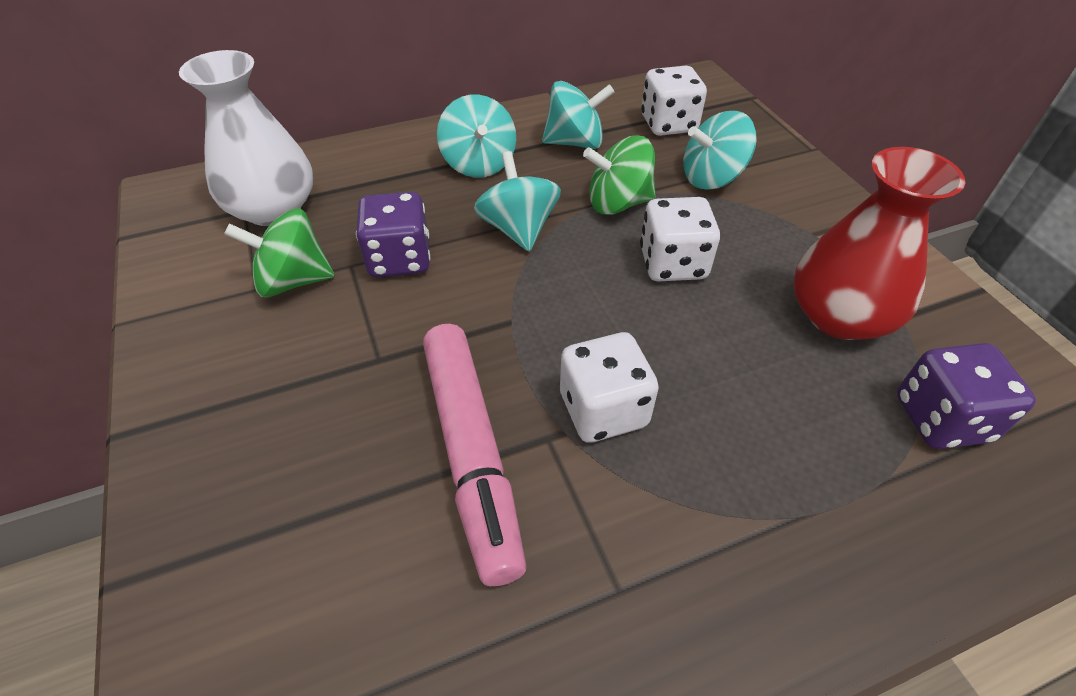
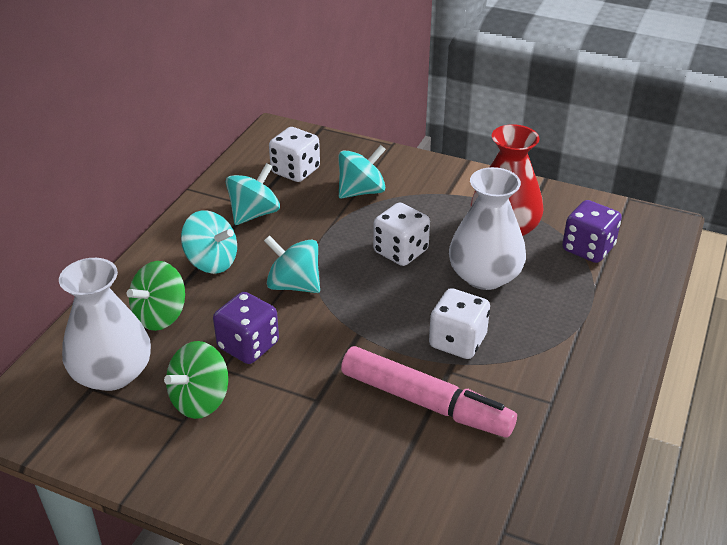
camera: 45 degrees left, 10 degrees down
green spinning top [583,135,656,215] -> green spinning top moved to [127,261,185,331]
turquoise spinning top [683,111,757,190] -> turquoise spinning top turned 150 degrees counterclockwise [338,145,386,198]
none -> white vase [449,167,526,290]

